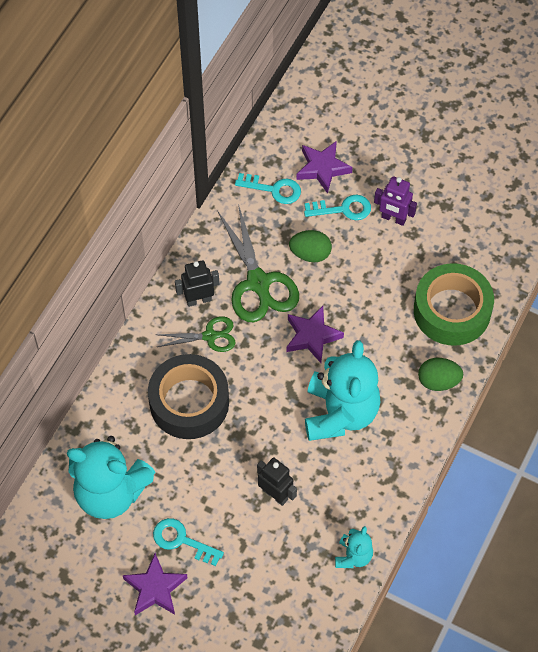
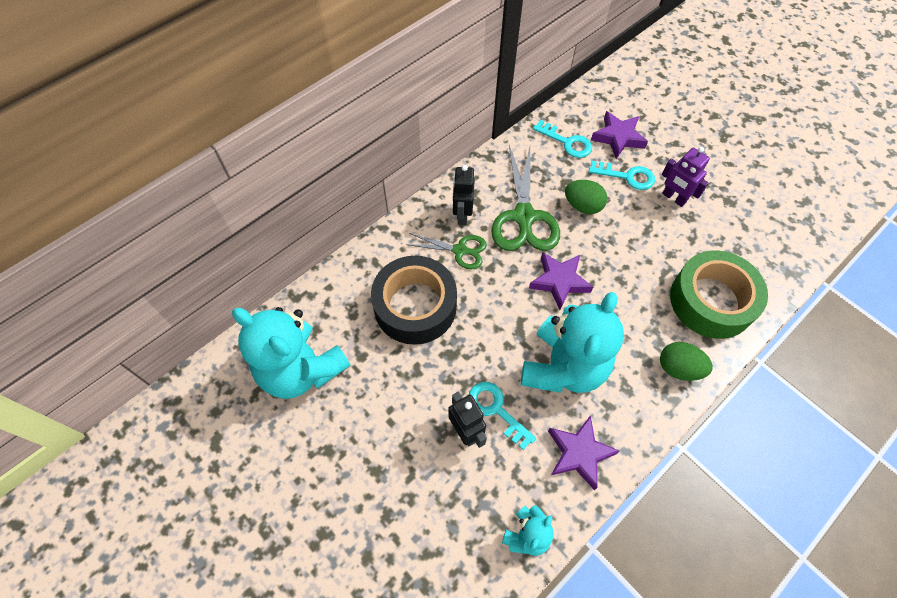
camera: 20 degrees right, 0 degrees up
purple star [123,553,188,615] -> purple star moved to [548,415,620,490]
turquoise key [153,518,224,566] -> turquoise key moved to [469,382,536,450]
black robot [175,260,219,307] -> black robot turned 90 degrees counterclockwise [453,165,475,225]

